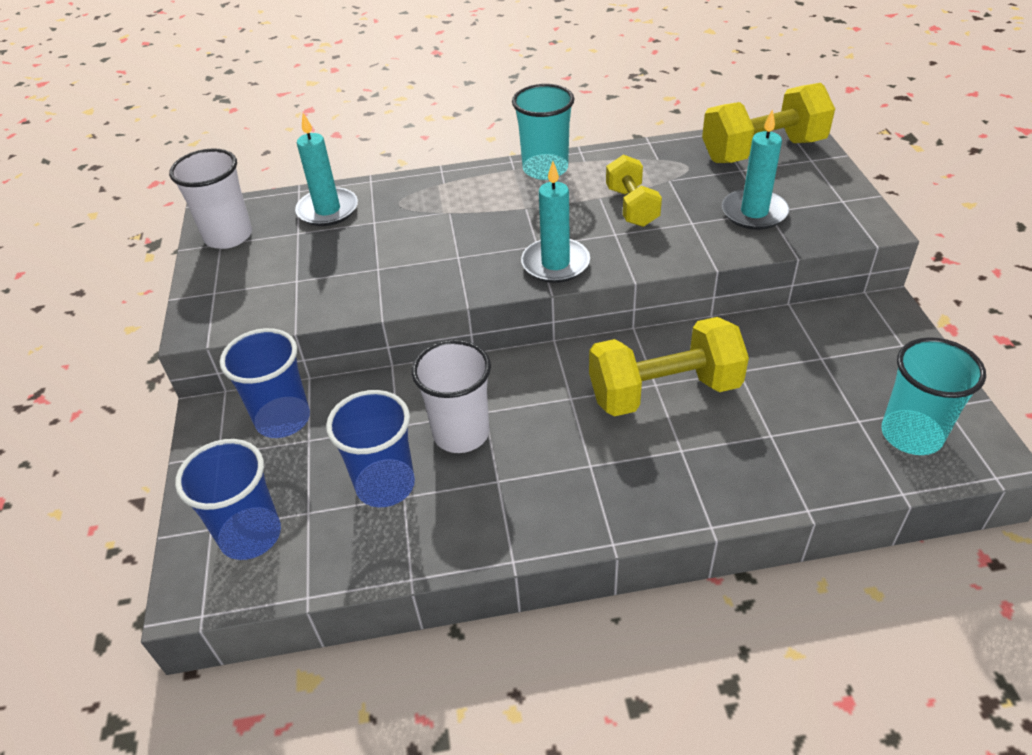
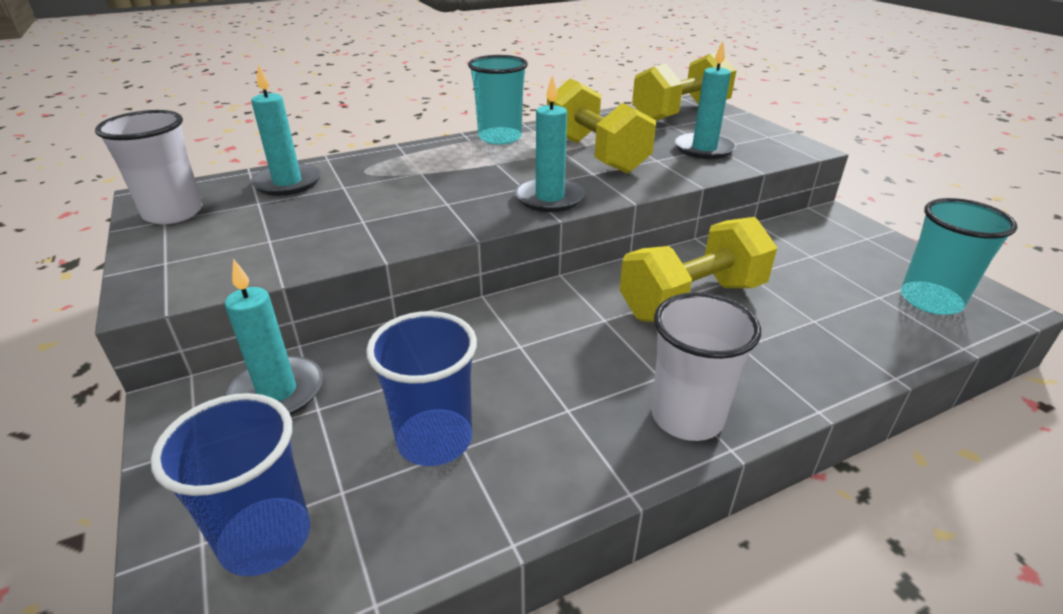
camera: 20 degrees left, 10 degrees down
blue cup [220,328,310,438] -> turquoise candle [225,259,323,415]
white cup [412,340,491,453] -> white cup moved to [651,292,761,441]
yellow dumbbell [606,155,662,227] -> yellow dumbbell [547,78,656,174], size x1.63

